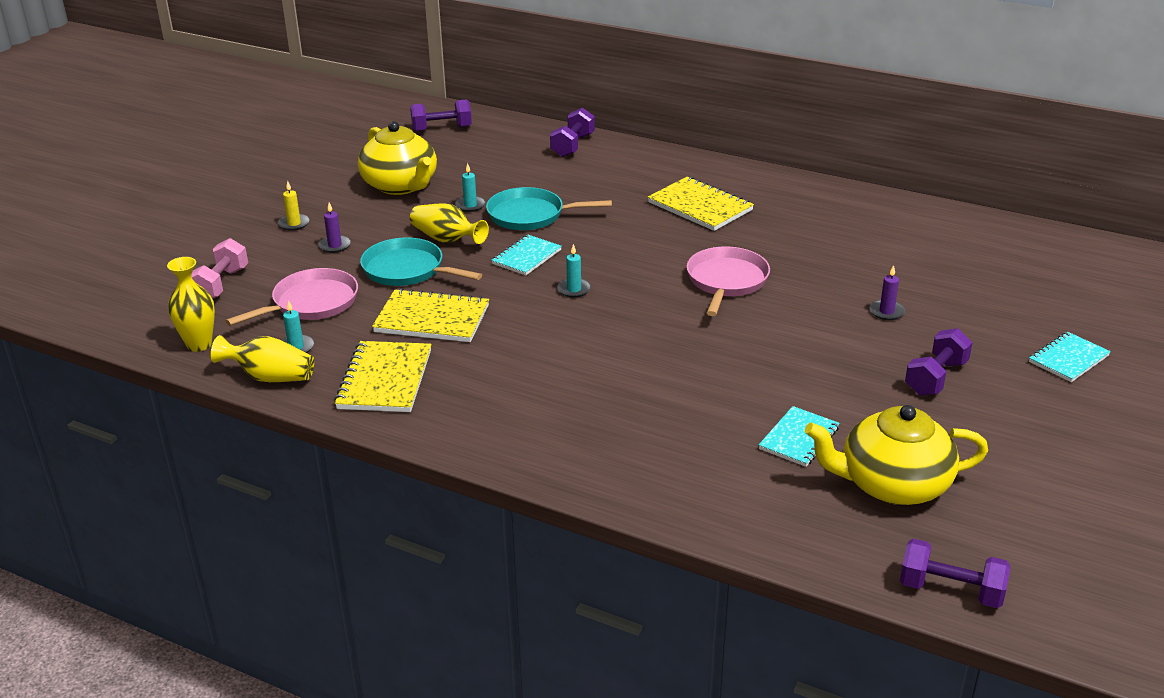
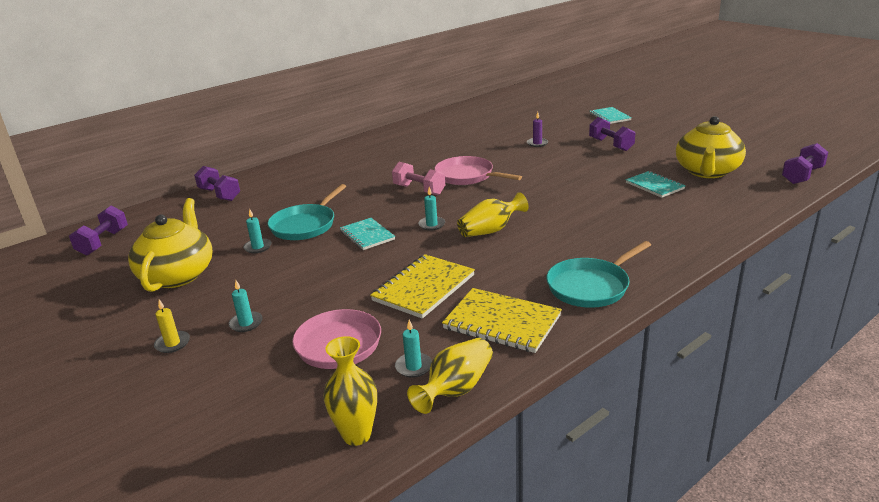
camera: 65 degrees left, 5 degrees down
pink dumbbell [191,238,248,299] -> pink dumbbell moved to [392,162,445,195]
purple candle [319,203,351,253] -> turquoise candle [229,280,263,332]
yellow teapot [358,121,437,195] -> yellow teapot turned 75 degrees counterclockwise [128,198,212,292]
turquoise pan [360,237,482,286] -> turquoise pan moved to [546,241,651,308]
yellow vase [410,203,489,244] -> yellow vase moved to [457,192,528,237]
yellow notebook [648,177,754,231] -> none

